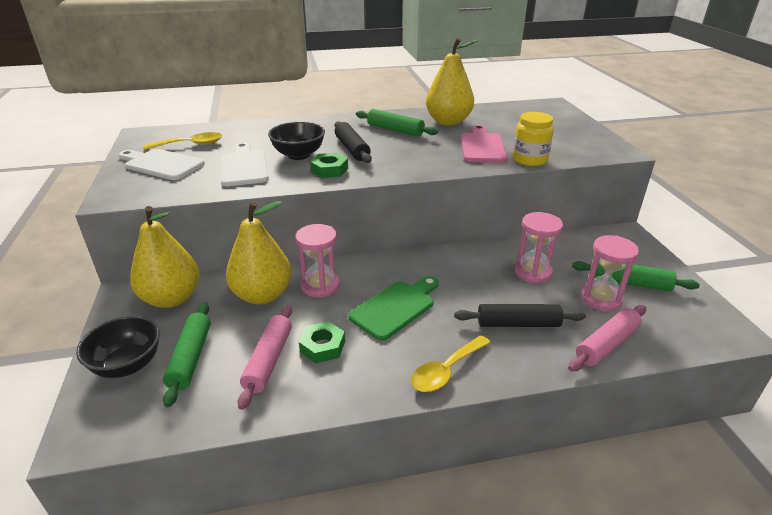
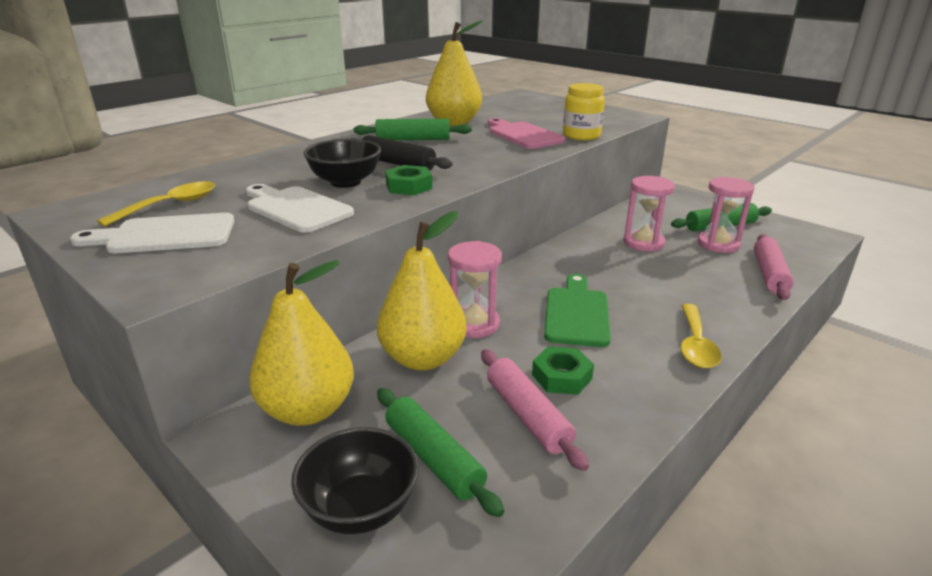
camera: 35 degrees left, 5 degrees down
black rolling pin [454,304,586,327] -> none

